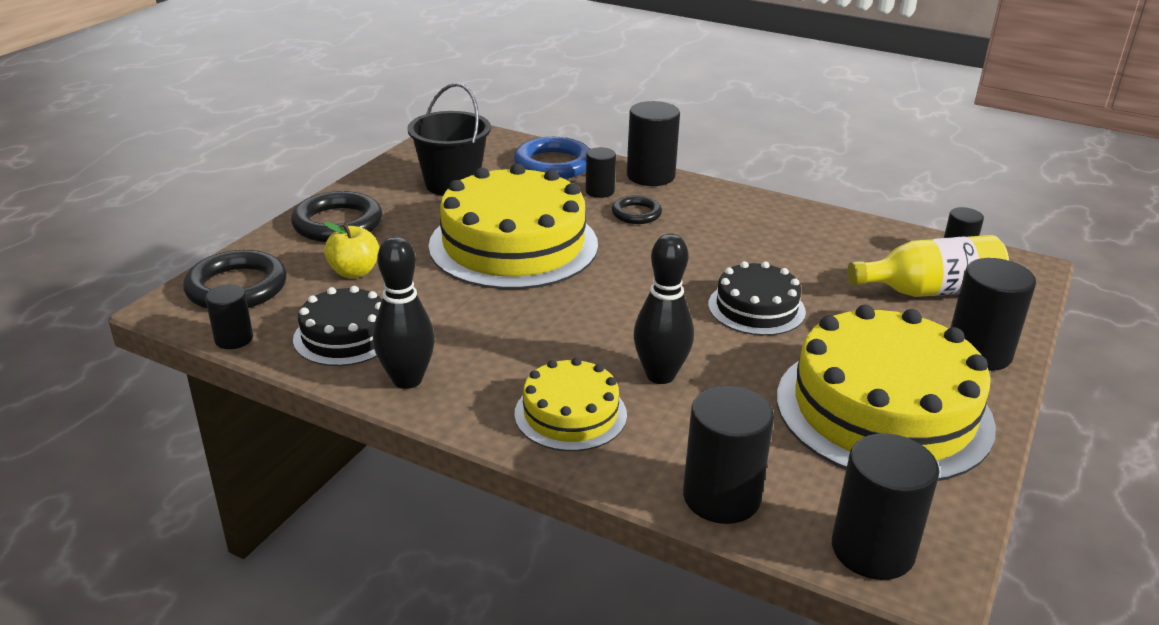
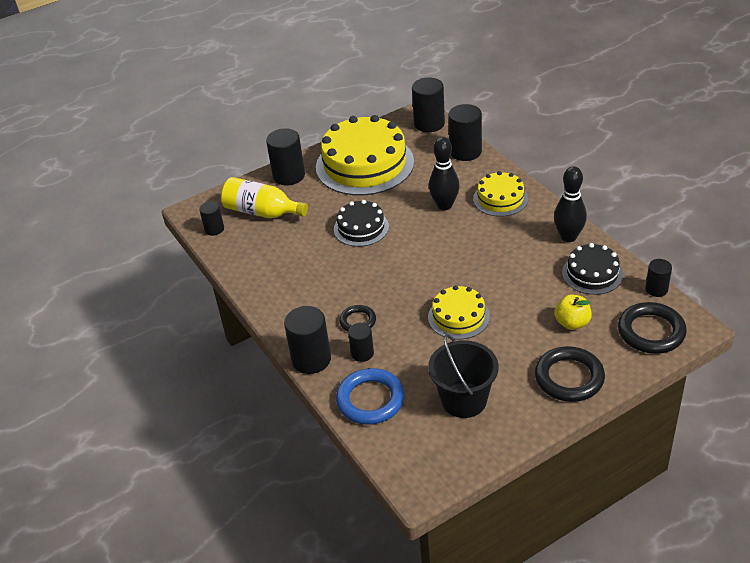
camera: 145 degrees left, 10 degrees up
yellow cake [428,164,598,289] -> yellow cake [428,285,490,340], size x0.52

